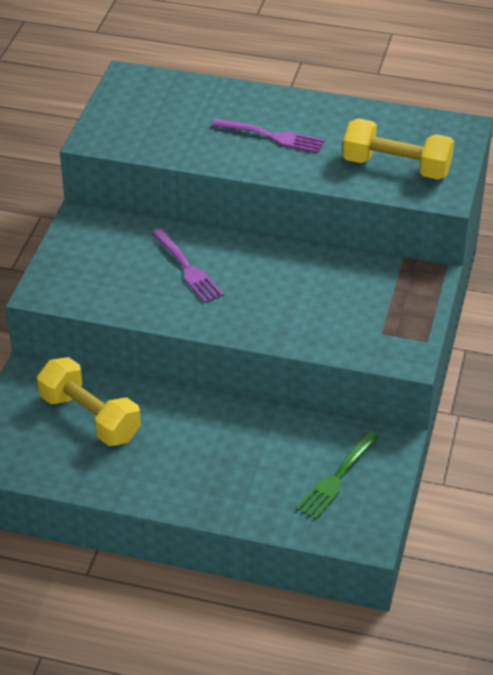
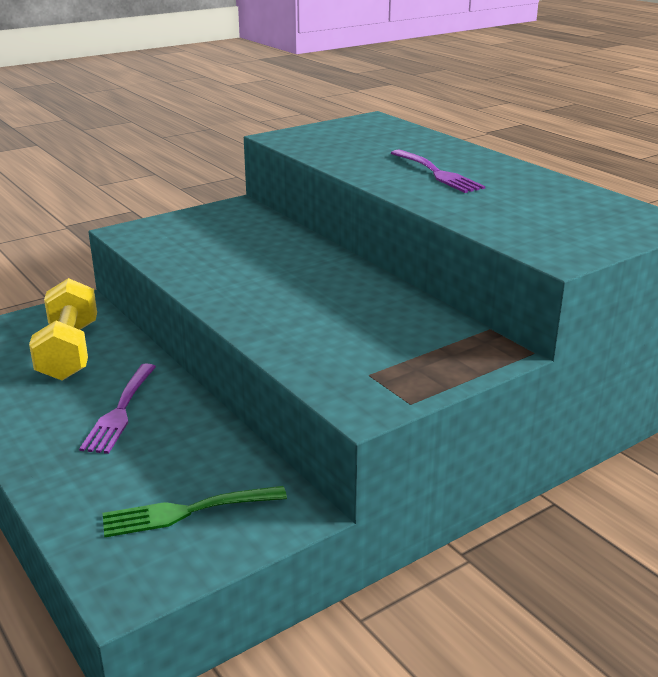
camera: 40 degrees right, 15 degrees down
purple fork [151,229,224,303] -> purple fork moved to [79,364,156,454]
yellow dumbbell [343,118,454,180] -> none

